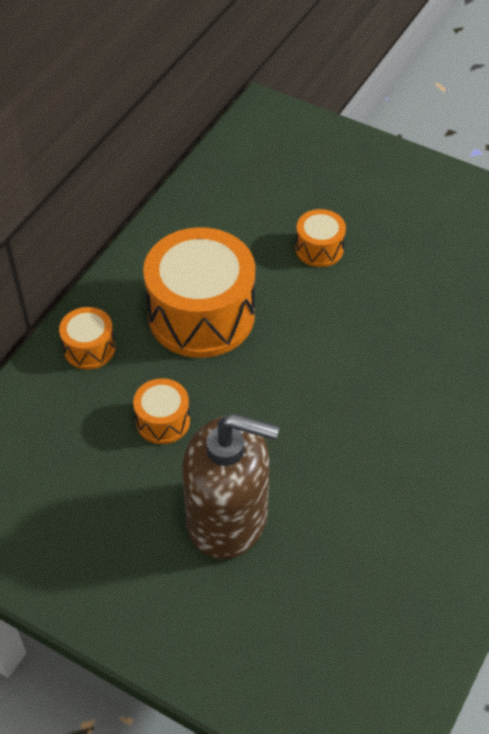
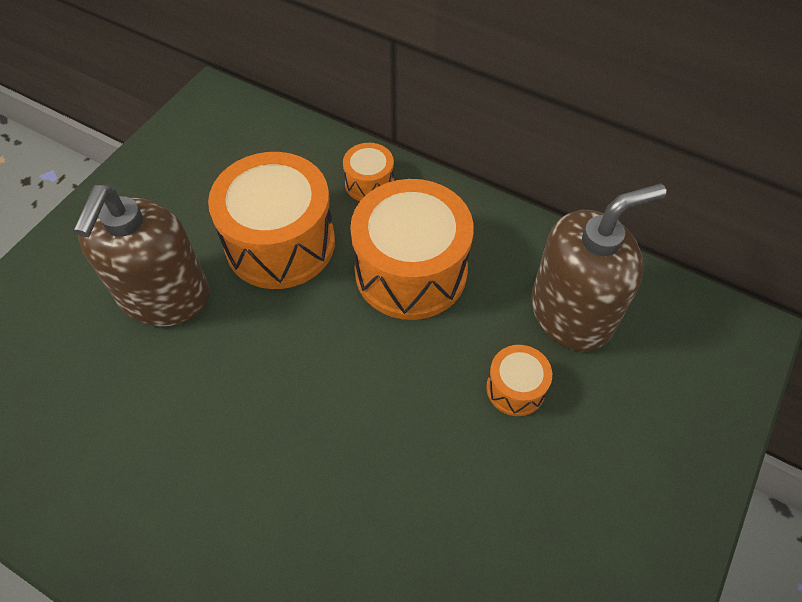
camera: 90 degrees right, 5 degrees up
orange drum [133,378,190,444] -> orange drum [208,152,335,289], size x2.11
none -> brown soap dispenser [531,183,666,351]

